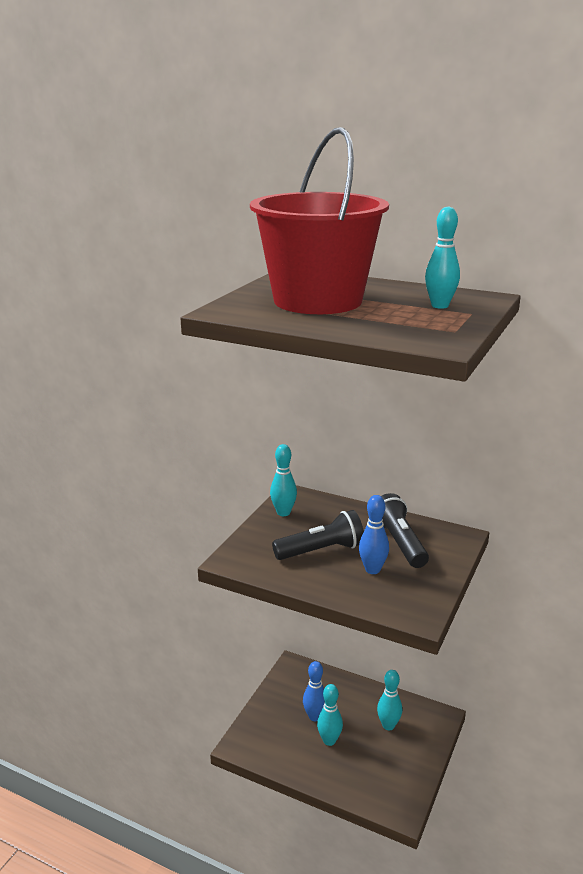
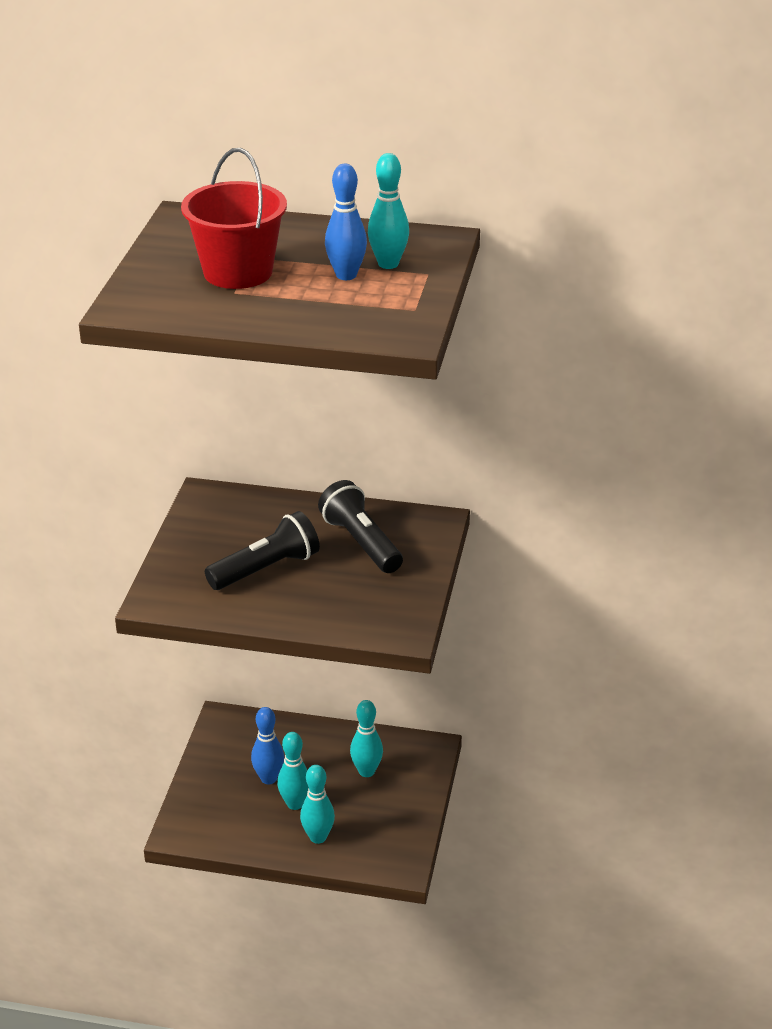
camera: 15 degrees left, 10 degrees up
red bucket [250,127,389,314] -> red bucket [181,148,287,289], size x0.62
turquoise bowling pin [270,444,297,516] -> turquoise bowling pin moved to [300,765,335,844]
blue bowling pin [359,495,389,574] -> blue bowling pin moved to [325,164,367,280]

